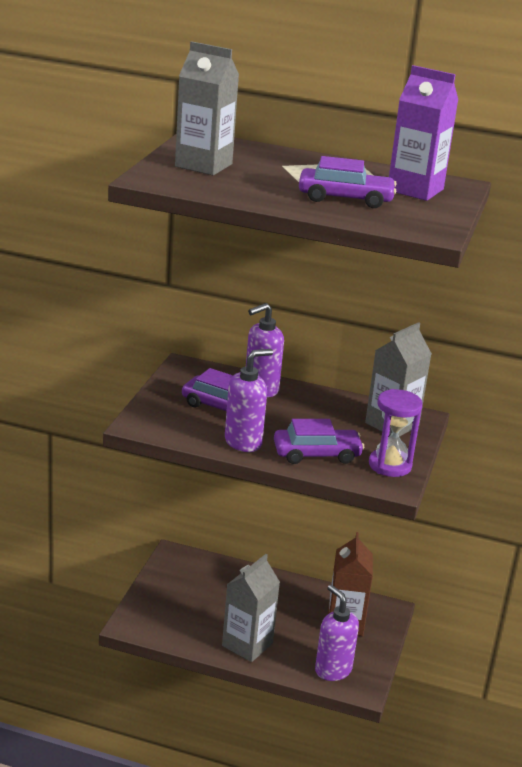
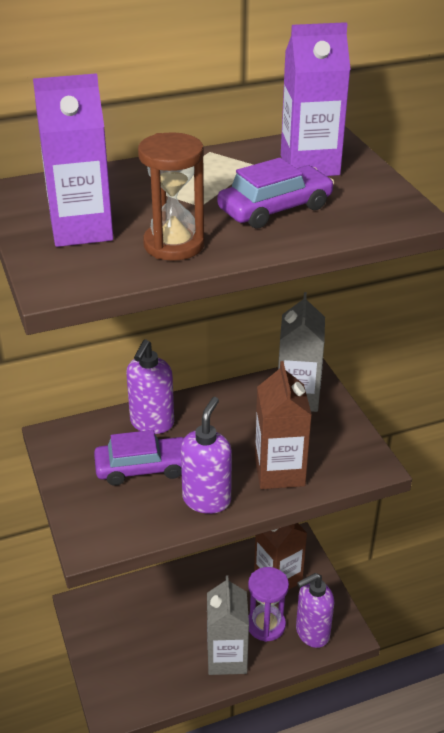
camera: 35 degrees left, 10 degrees up
grey carton [175,41,239,175] -> purple carton [33,73,113,247]
purple car [274,419,364,464] -> brown carton [255,361,312,489]
purple soap dispenser [315,585,359,681] -> purple soap dispenser turned 45 degrees counterclockwise [296,573,334,648]
purple hourglass [369,389,423,477] -> purple hourglass moved to [248,567,289,642]
none -> brown hourglass [138,132,205,261]

